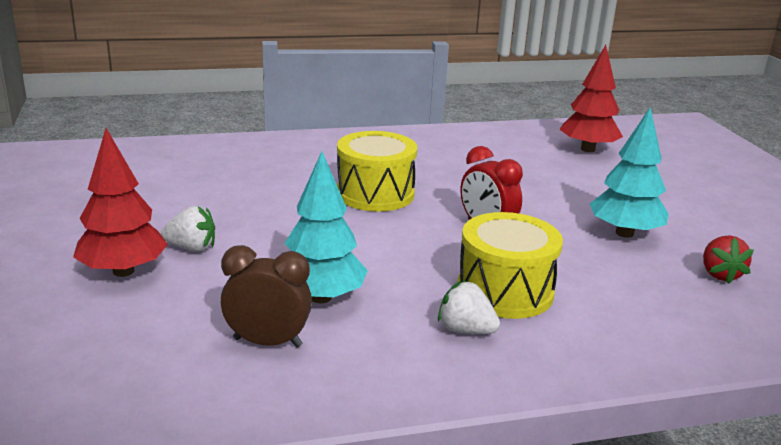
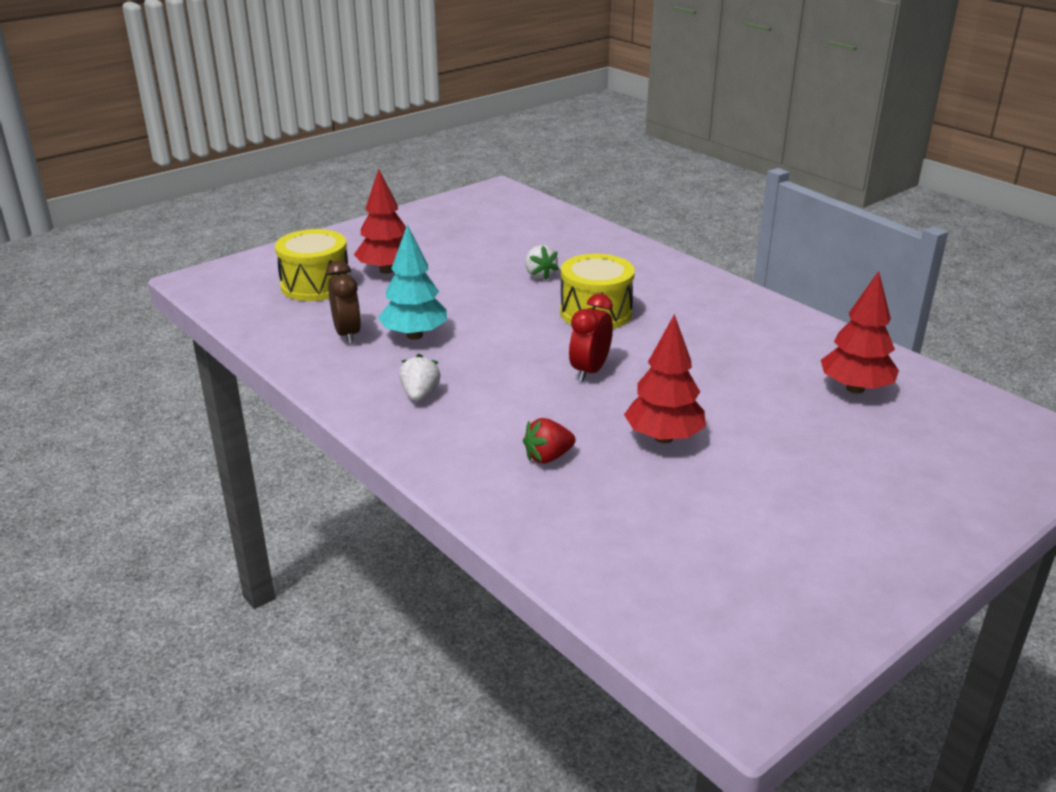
camera: 65 degrees right, 5 degrees up
white strawberry [161,206,215,251] -> white strawberry moved to [525,245,559,280]
yellow drum [458,212,563,319] -> yellow drum moved to [275,229,349,301]
turquoise tree [590,107,669,238] -> red tree [624,314,706,443]
red strawberry [703,236,754,284] -> red strawberry moved to [523,418,576,464]

